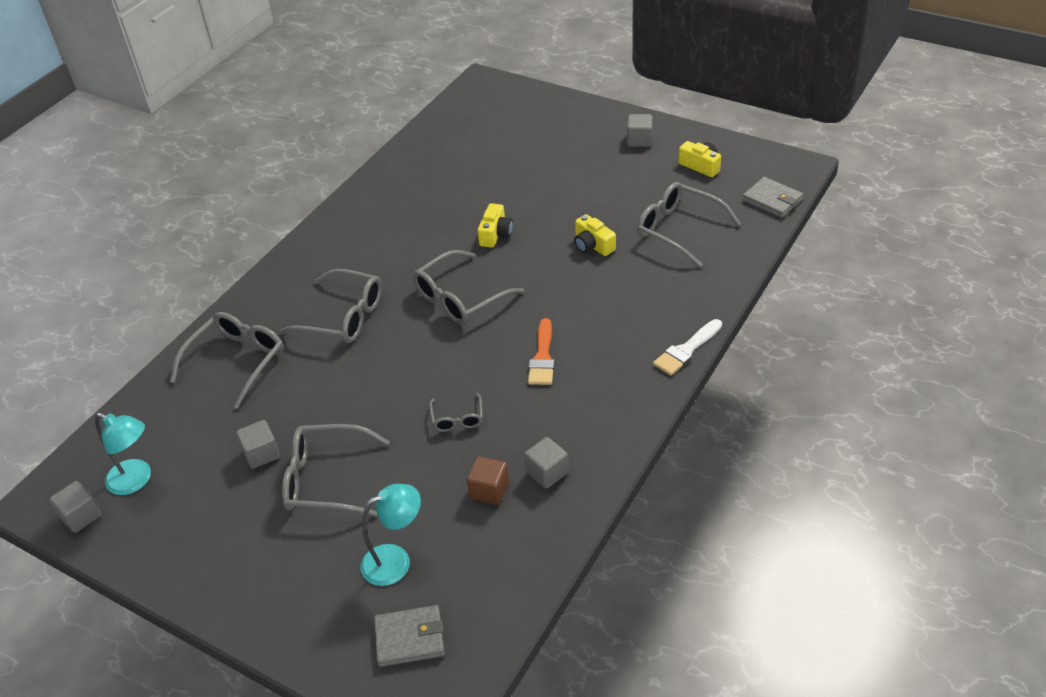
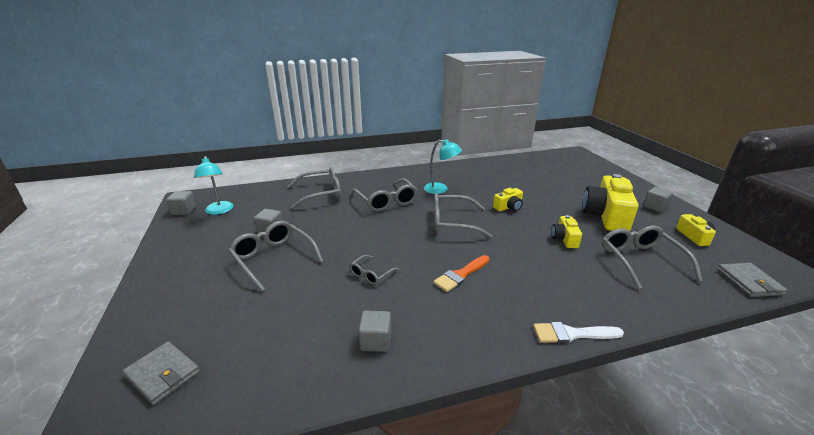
camera: 40 degrees right, 15 degrees down
turquoise lamp [360,484,421,586] -> turquoise lamp moved to [424,139,462,194]
brown cube [467,456,509,505] -> none
none -> yellow camera [582,174,639,231]

